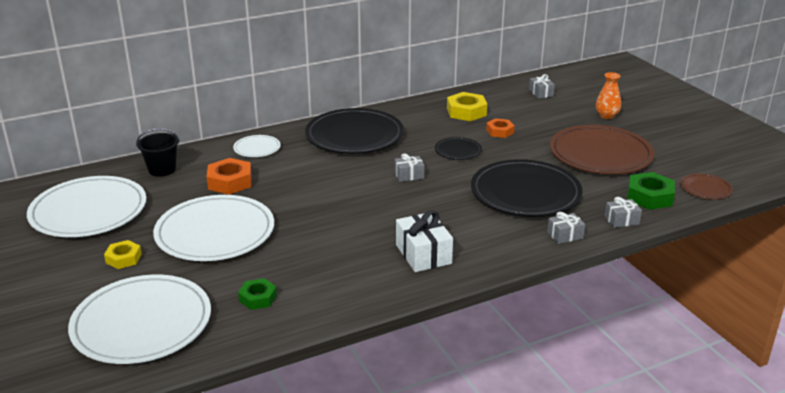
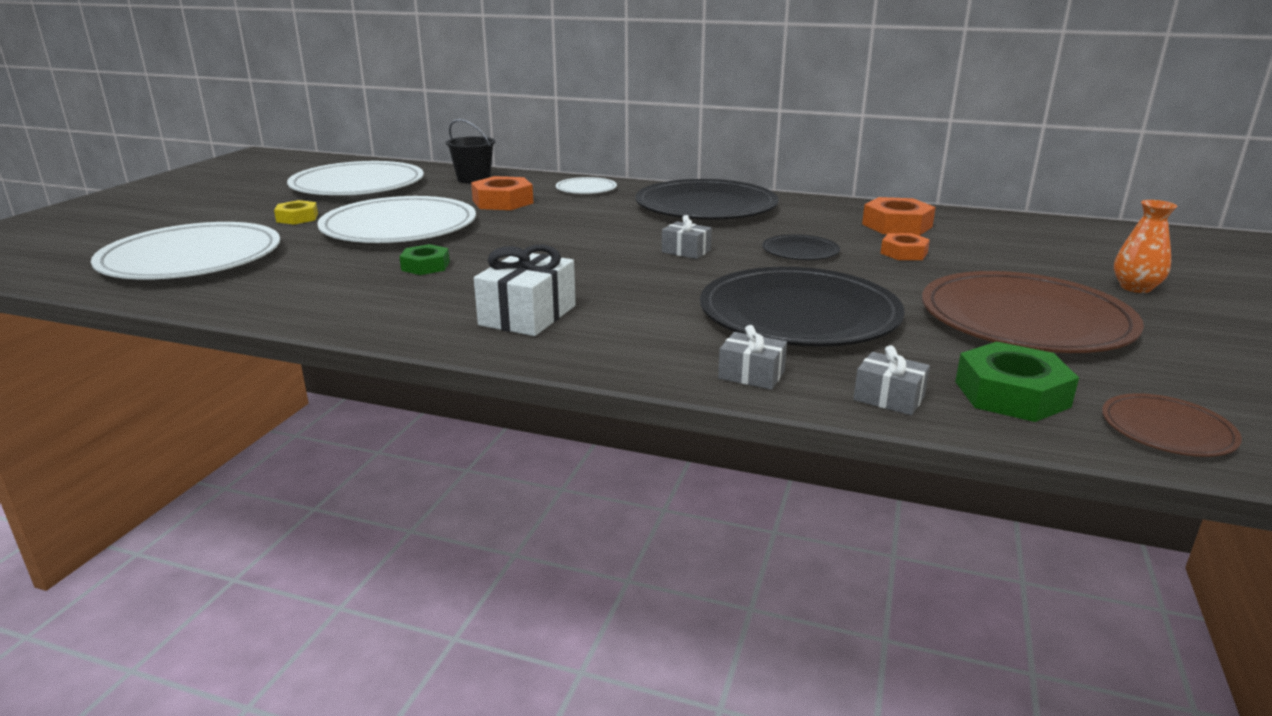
camera: 45 degrees right, 5 degrees down
green nut [238,278,277,310] -> green nut moved to [399,244,450,275]
yellow nut [447,92,487,121] -> orange nut [862,197,936,236]
grey gift [529,74,555,99] -> none

